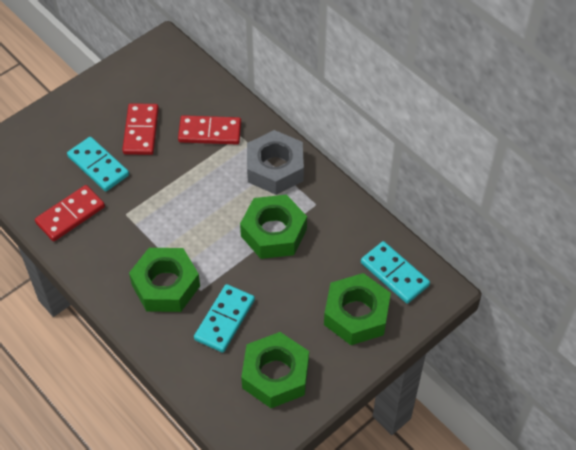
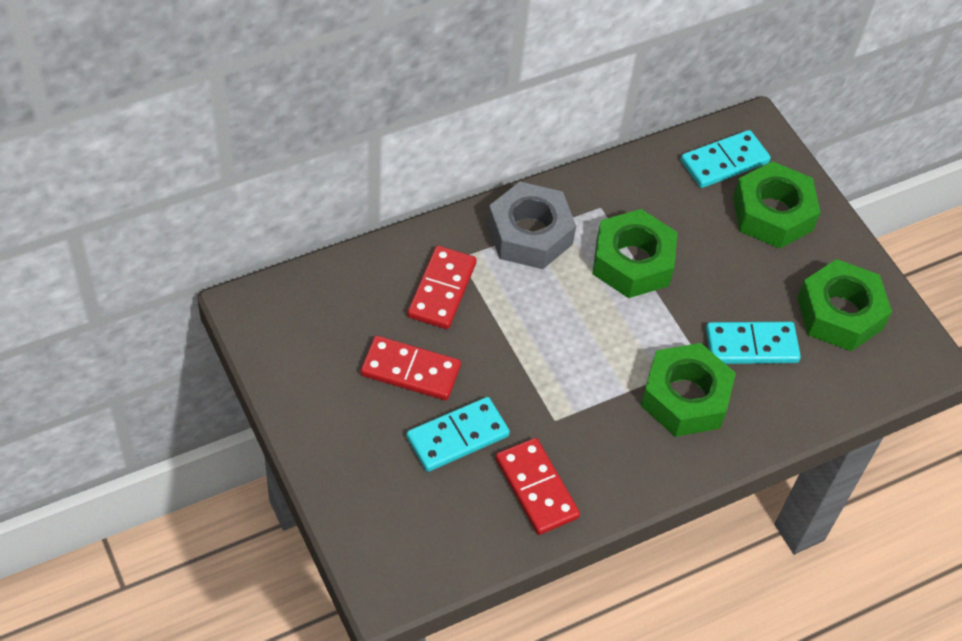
camera: 80 degrees left, 0 degrees up
turquoise domino [194,284,255,353] -> turquoise domino turned 45 degrees counterclockwise [706,322,801,364]

